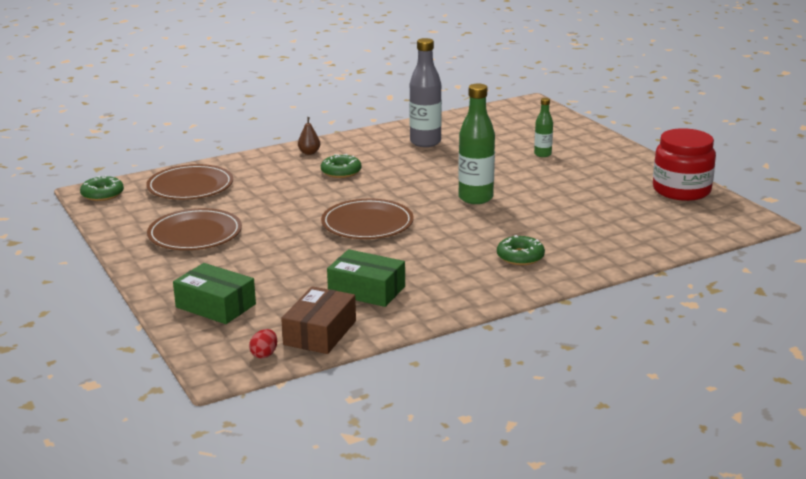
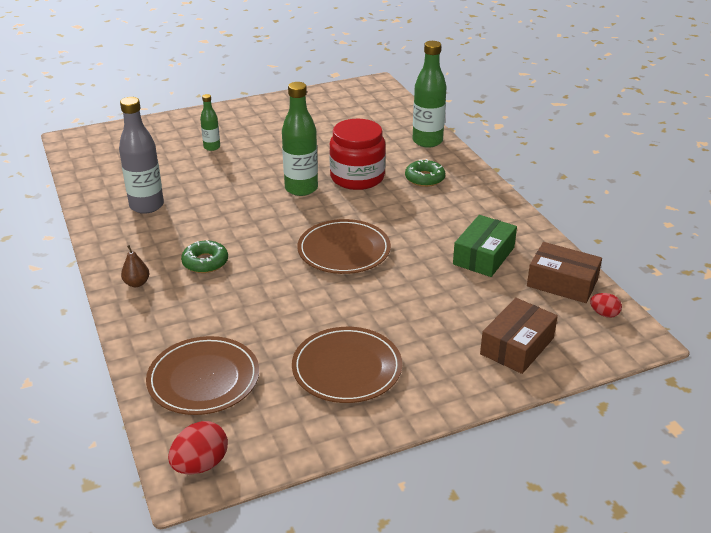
camera: 85 degrees left, 10 degrees up
green donut [80,175,124,201] -> red egg [168,421,228,474]
green box [173,263,256,324] -> brown box [480,298,558,374]
red jar [653,128,716,201] -> red jar moved to [329,119,386,190]
none -> green bottle [413,41,447,148]

